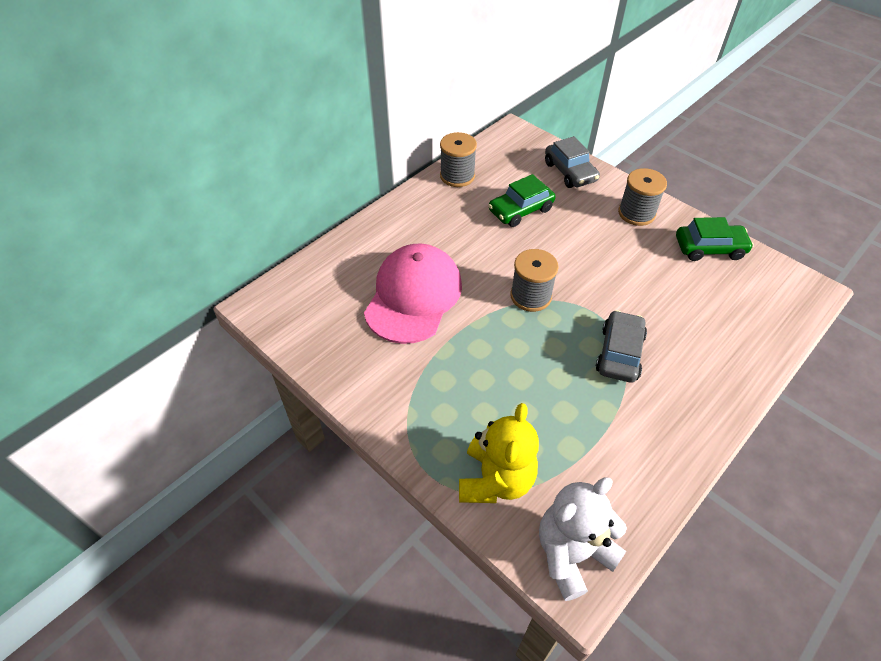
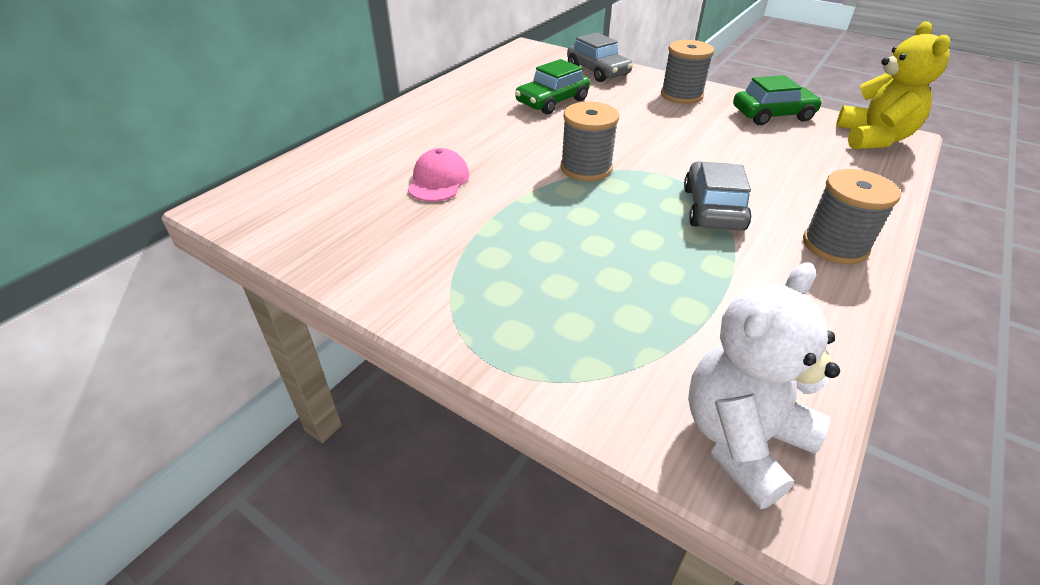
camera: 10 degrees left, 10 degrees down
pink cap [364,244,462,344] -> pink cap [408,148,469,202], size x0.50
grey spool [440,132,477,187] -> grey spool moved to [803,169,901,264]
yellow teddy bear [459,403,539,503] -> yellow teddy bear moved to [836,21,950,149]

